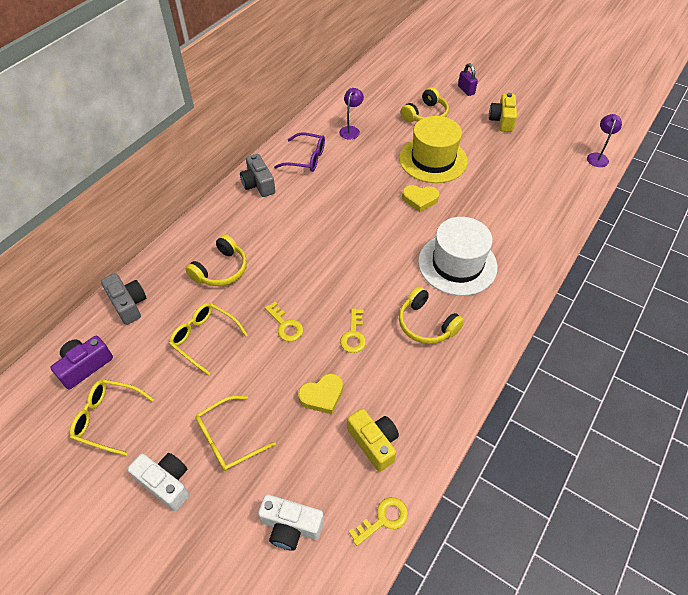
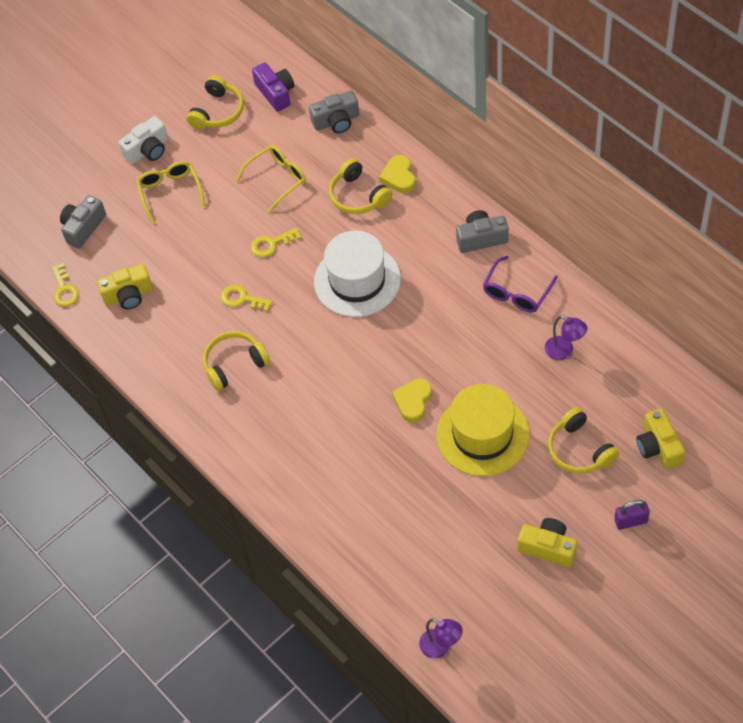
camera: 110 degrees right, 5 degrees up
yellow glasses [70,379,154,456] -> yellow headphones [186,75,244,130]
white camera [258,494,324,551] -> grey camera [60,195,106,249]
yellow heart [298,373,343,414] -> yellow heart moved to [379,155,416,193]
white hat [418,217,498,296] -> white hat moved to [314,231,401,317]
none -> yellow camera [636,408,685,470]

